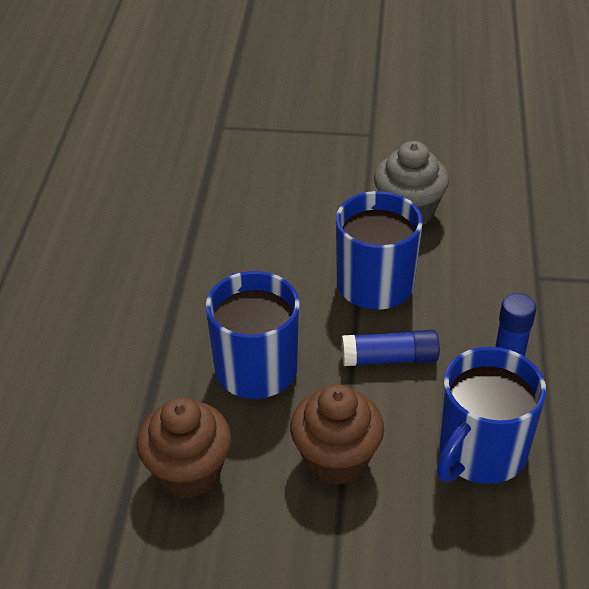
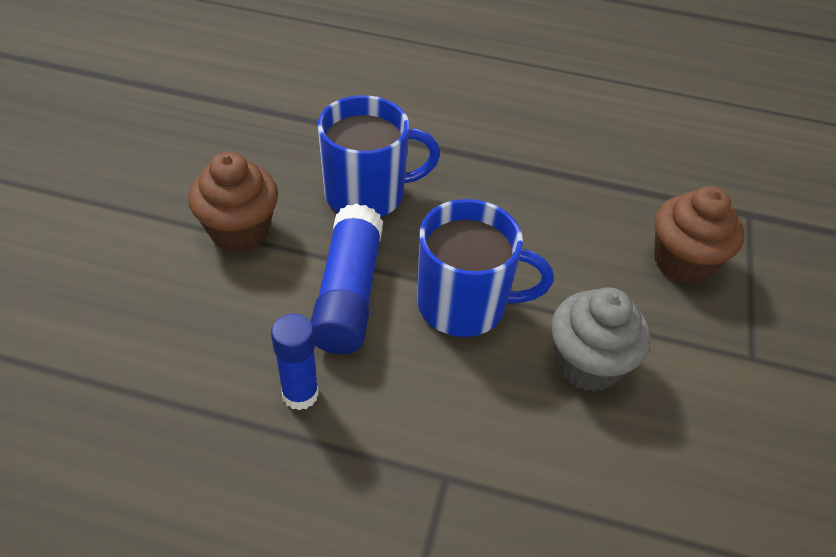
camera: 95 degrees right, 5 degrees up
brown cupcake [137,397,232,499] -> brown cupcake moved to [654,186,744,284]
blue glue stick [341,330,440,366] -> blue glue stick [311,204,383,354], size x1.52
blue mug [437,347,546,484] -> none

